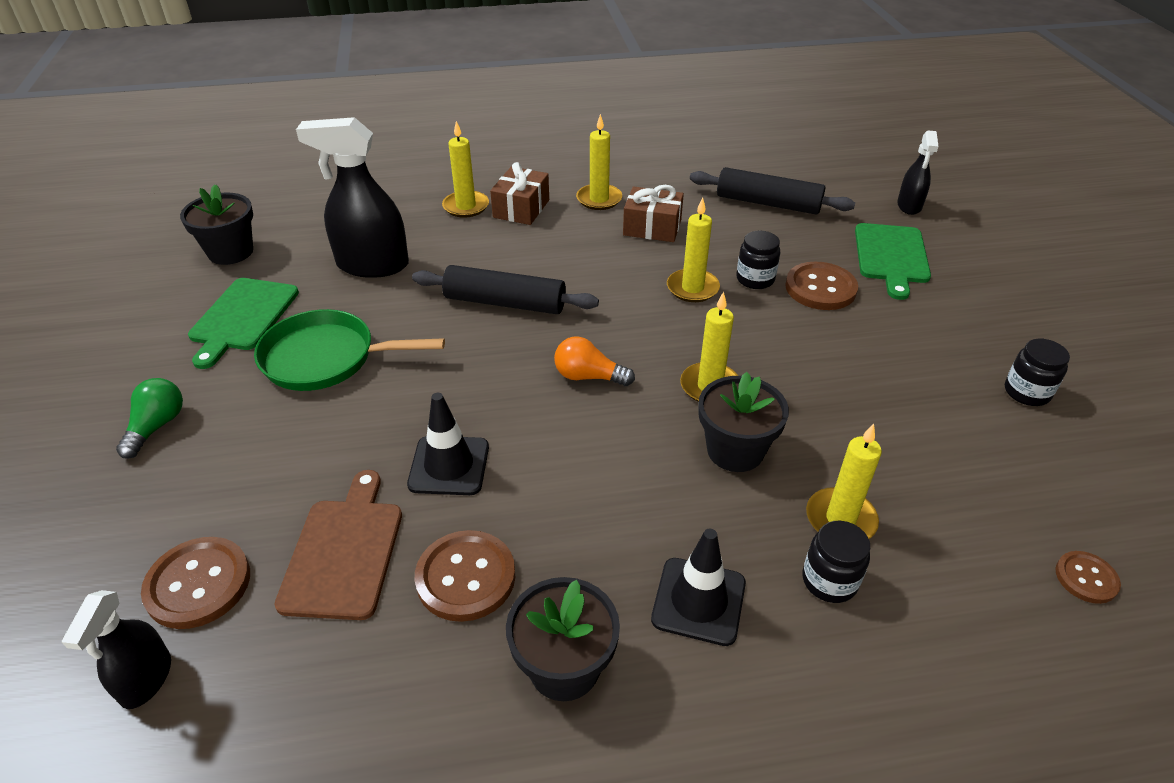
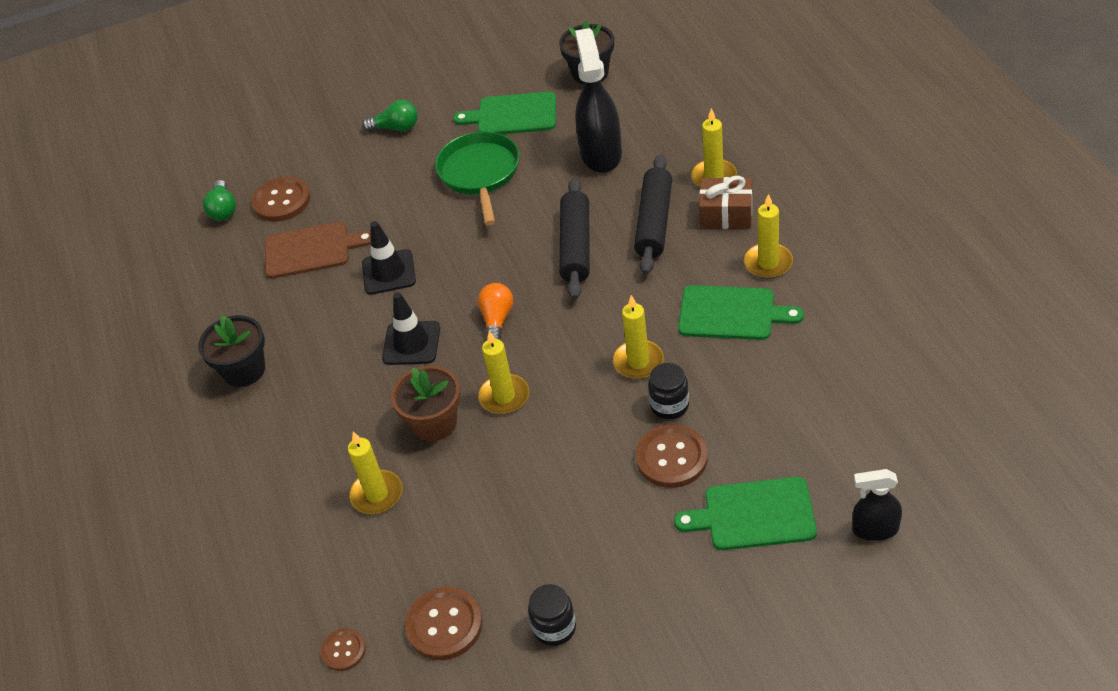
camera: 85 degrees right, 5 degrees up
black spray bottle [62,590,171,709] -> green light bulb [203,180,236,221]
brown button [415,530,515,622] -> brown button moved to [405,587,483,660]
brown gift [623,185,684,242] -> green cutting board [678,285,804,340]
black traffic cone [651,529,746,646] -> black traffic cone moved to [382,292,440,365]
black rolling pin [690,167,855,215] -> black rolling pin moved to [634,154,672,275]
black flower pot [698,372,789,472] -> brown flower pot [391,366,460,442]
black jar [802,521,870,603] -> none

